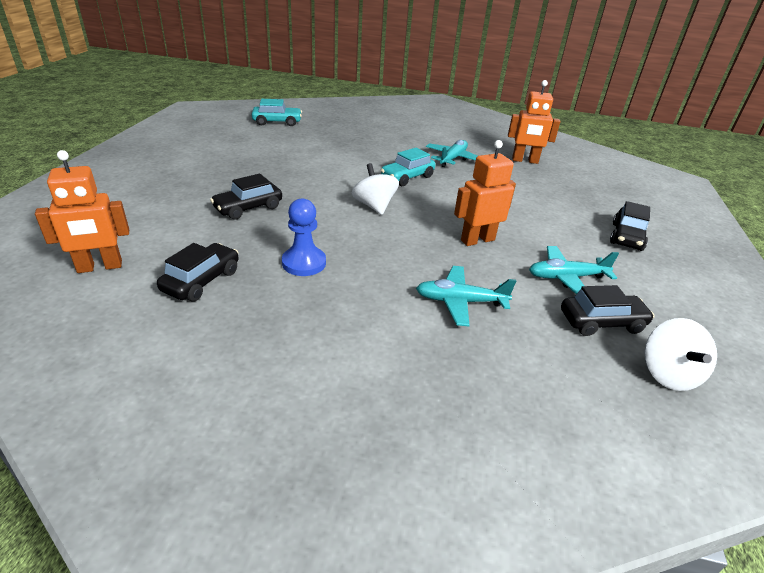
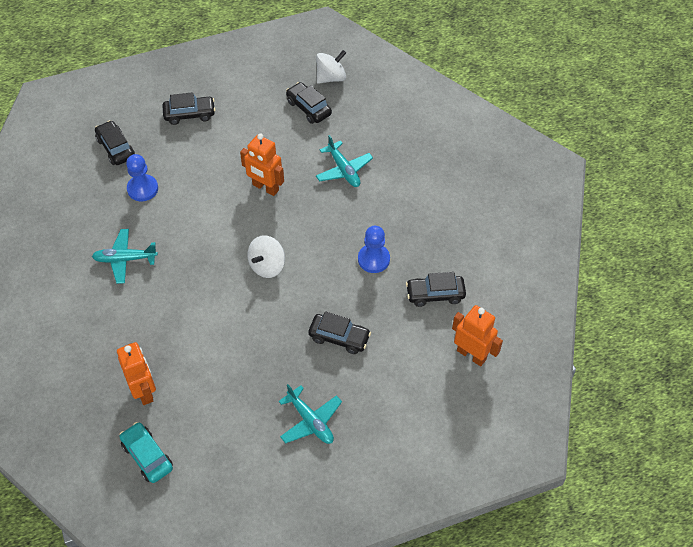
camera: 120 degrees left, 20 degrees up
turquoise car [381,147,435,186] -> none
orange robot [508,80,560,164] -> orange robot moved to [117,342,156,405]
turquoise plane [529,246,619,294] -> turquoise plane moved to [278,384,342,444]
none -> black car [95,120,135,165]
none -> blue pawn [126,154,158,201]

